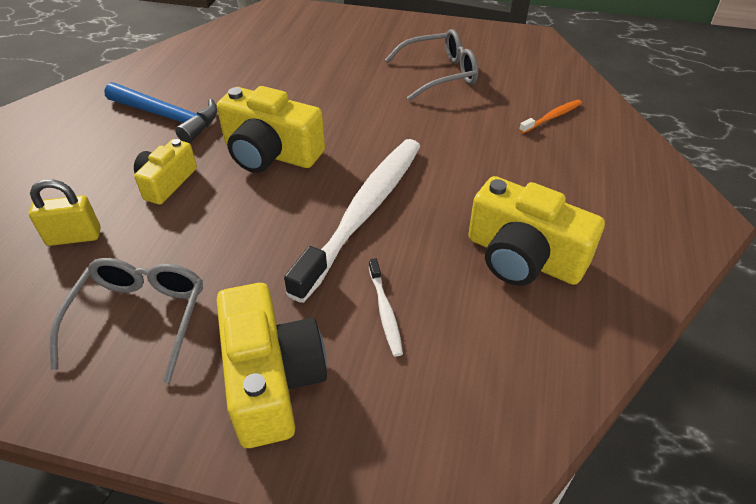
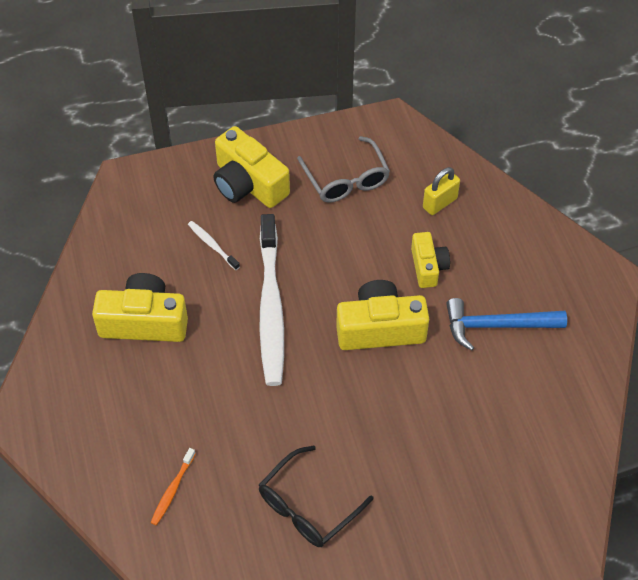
camera: 150 degrees right, 10 degrees up
grey glasses [385,29,478,101] -> black glasses [259,445,373,547]

